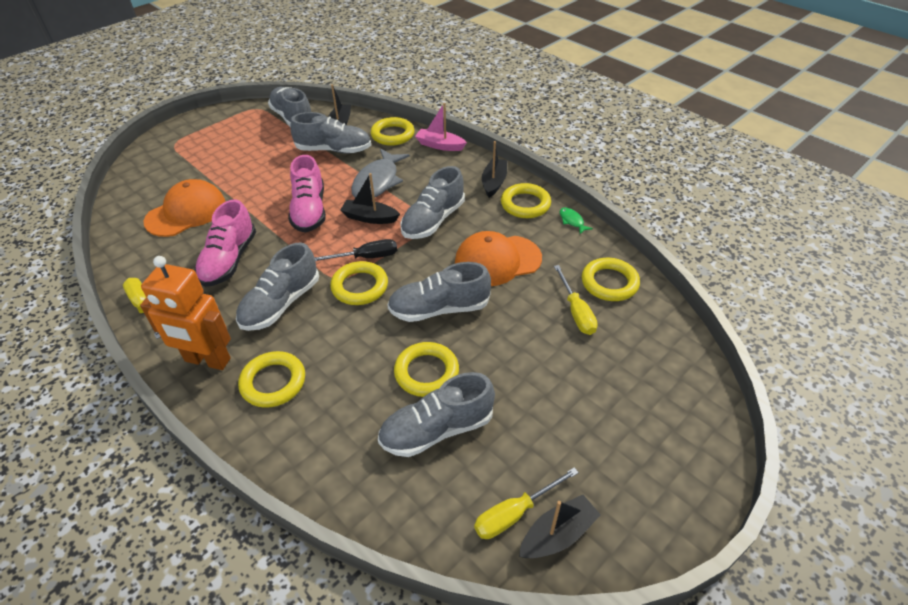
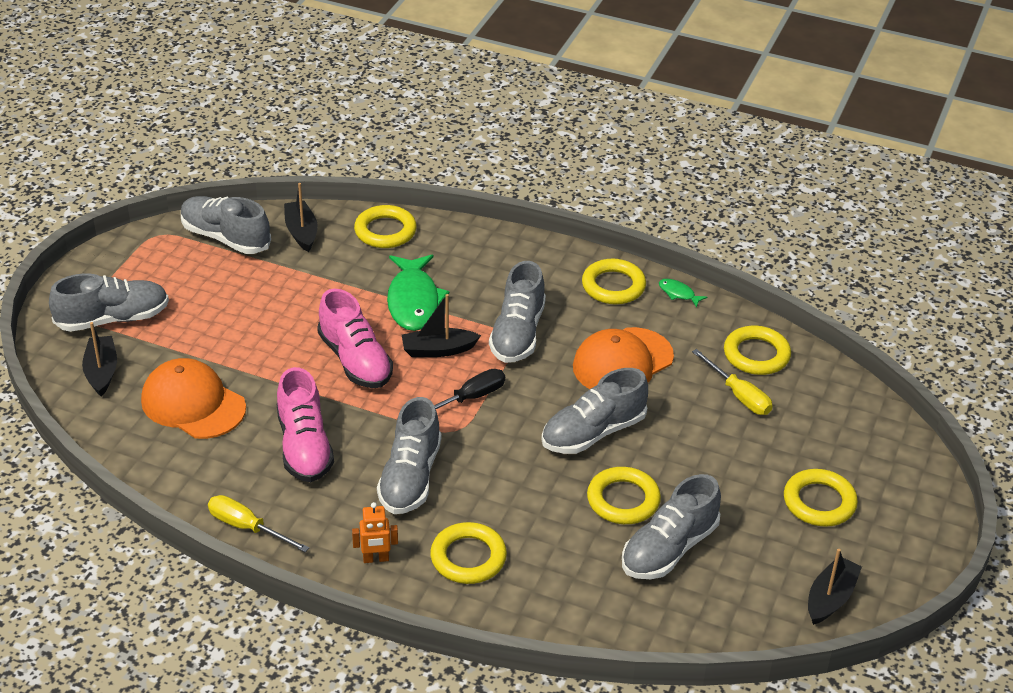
camera: 25 degrees left, 5 degrees down
orange robot [140,256,231,370] -> orange robot [352,502,398,563], size x0.48
orange cap [144,179,226,237] -> orange cap turned 75 degrees counterclockwise [141,358,246,439]
grey shoe [290,112,371,154] -> grey shoe moved to [49,274,169,332]
yellow ring [330,261,388,305] -> yellow ring moved to [784,469,858,527]
grey fish [351,149,410,198] -> green fish [387,255,450,331]
pink boat [415,103,467,151] -> none
yellow screwdriver [474,467,579,539] -> none
black boat [482,141,507,198] -> black boat moved to [82,322,117,396]

